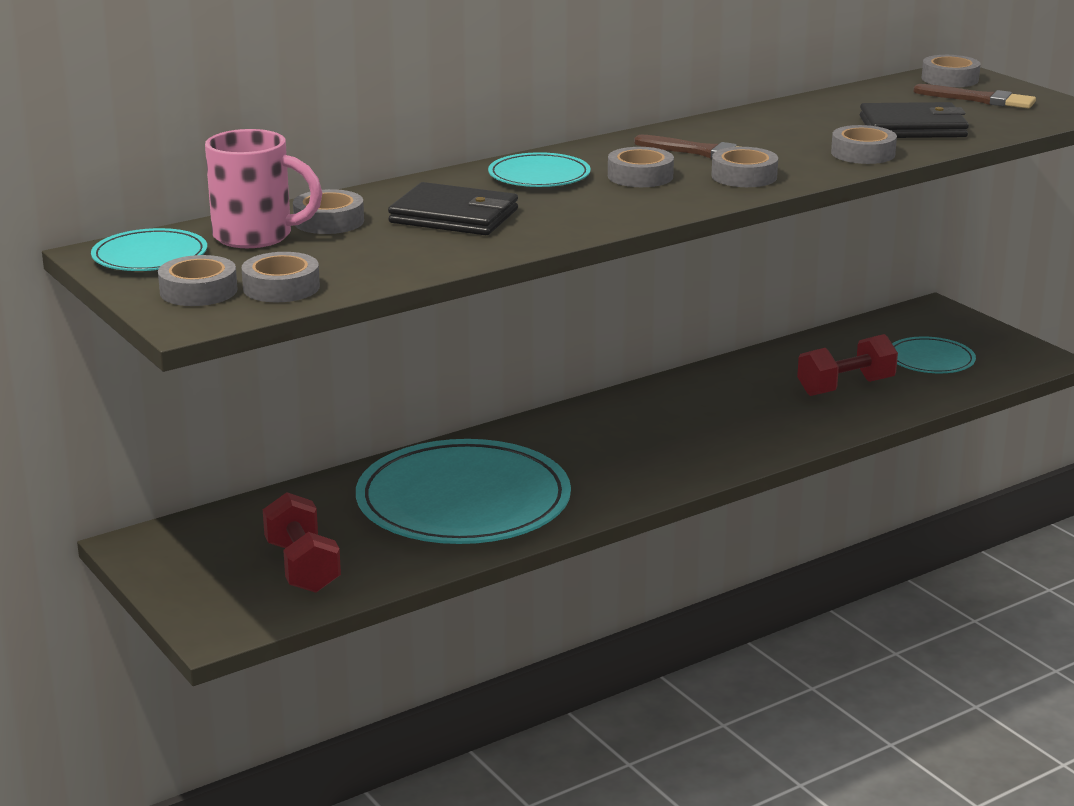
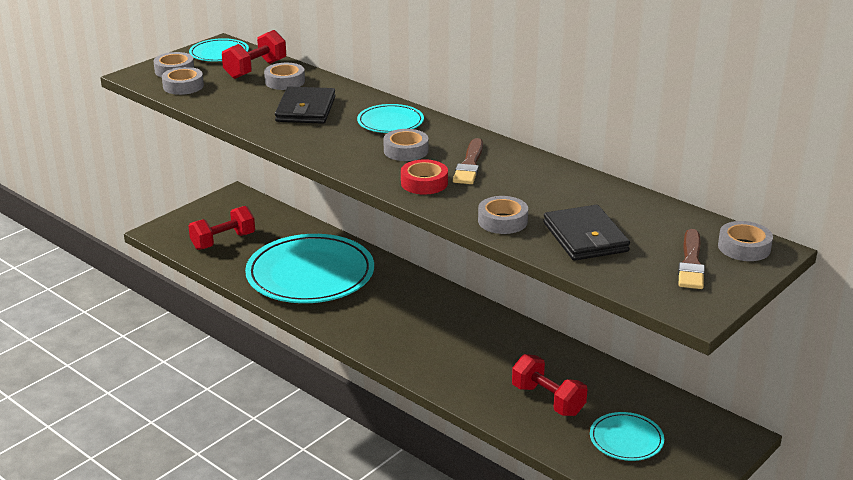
camera: 75 degrees right, 5 degrees up
pink mug [205,129,322,248] -> red dumbbell [222,30,286,79]
grey tape [711,147,778,187] -> red tape [401,159,448,195]

